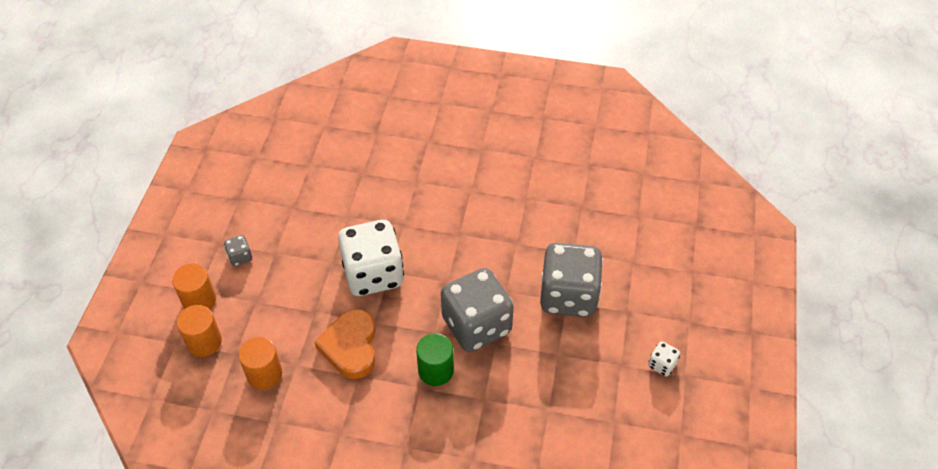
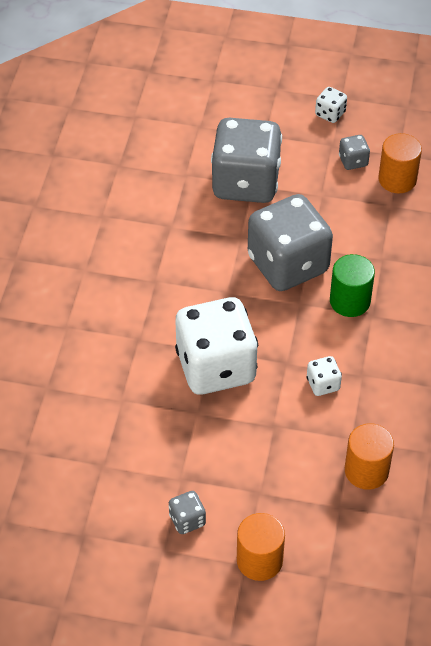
camera: 90 degrees left, 0 degrees up
orange cylinder [177,305,222,357] -> orange cylinder moved to [378,133,422,193]
orange heart [314,309,376,379] -> white dice [307,356,342,396]
none -> grey dice [339,135,370,170]

